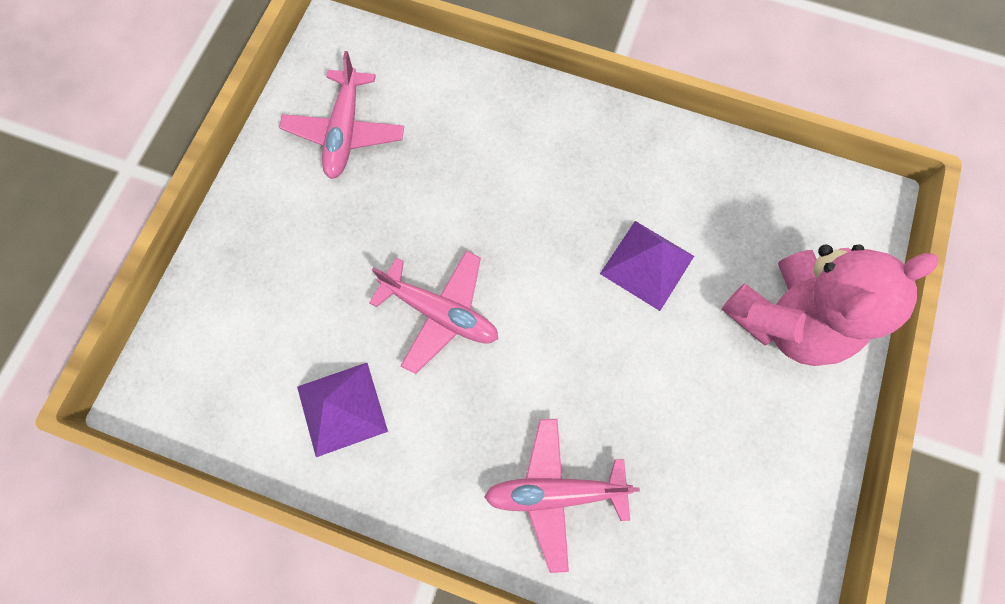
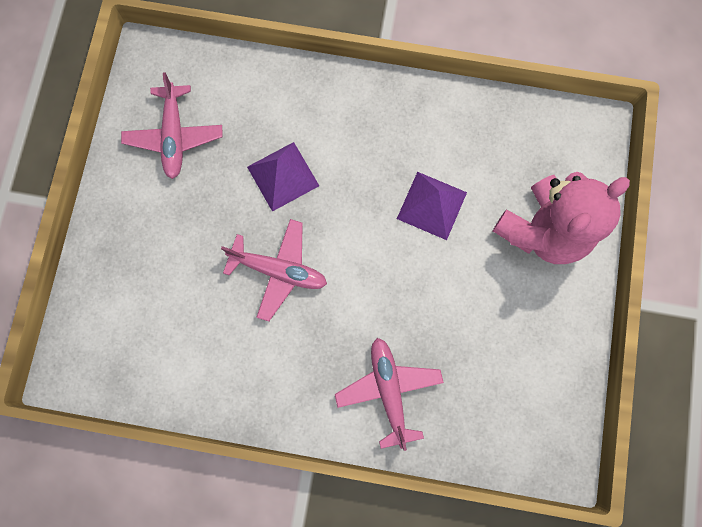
camera: 10 degrees left, 5 degrees up
purple pyramid [297,363,388,457] -> purple pyramid moved to [247,142,319,212]
pink plane [484,419,640,573] -> pink plane turned 90 degrees clockwise [335,338,444,451]

